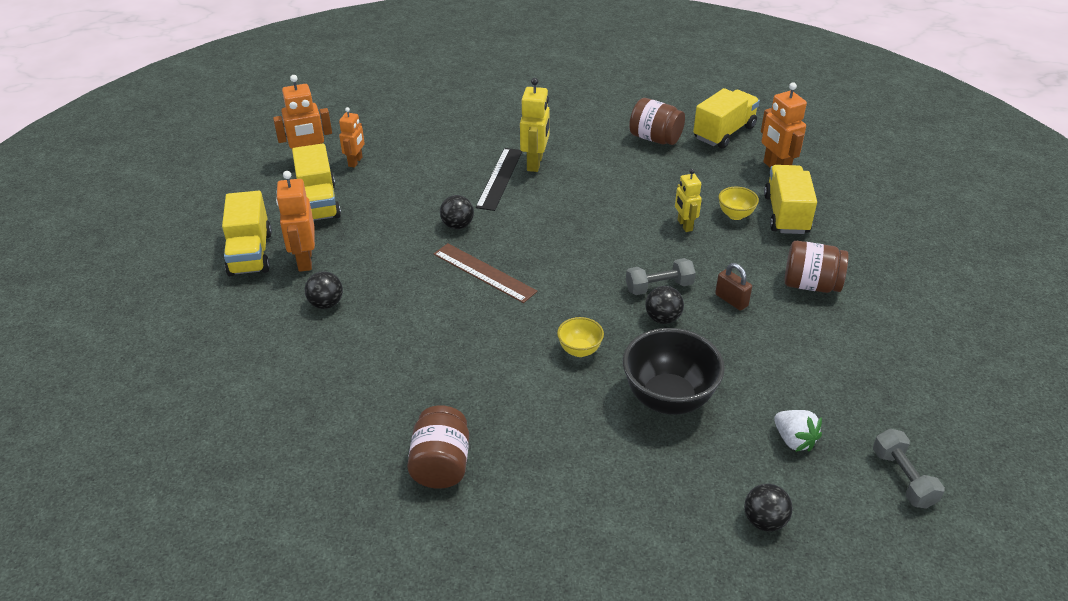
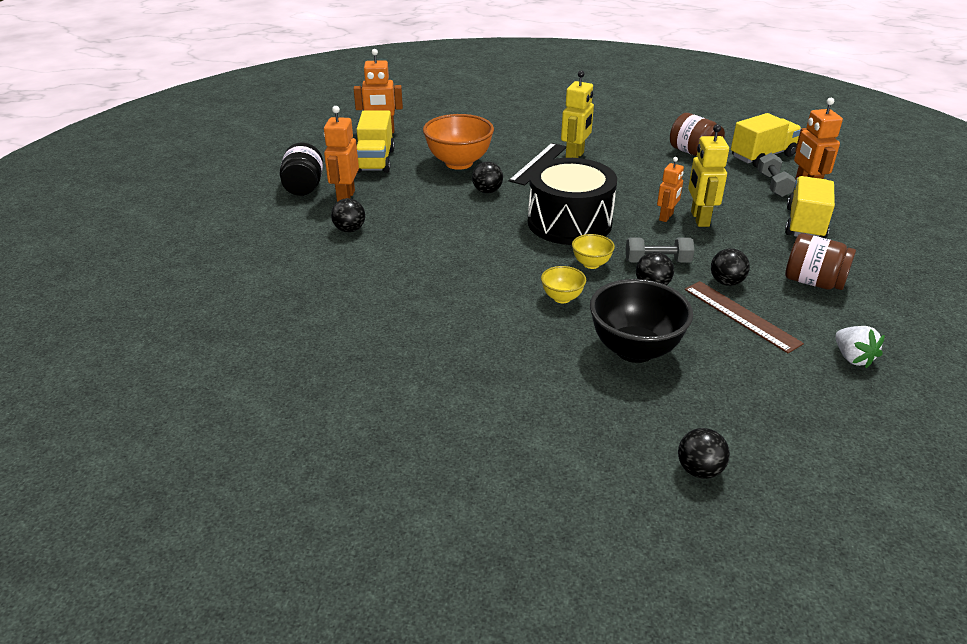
camera: 15 degrees right, 5 degrees down
yellow truck [222,191,272,276] -> black jar [280,143,323,196]
orange robot [339,107,365,168] -> orange robot moved to [657,157,684,222]
brown jar [407,405,469,489] -> none
brown ruler [434,243,537,303] -> brown ruler moved to [685,281,804,353]
yellow robot [675,169,702,232] -> yellow robot [688,124,729,227], size x1.53
brown padlock [715,263,752,311] -> black ball [711,248,750,286]
yellow bowl [719,187,759,220] -> yellow bowl moved to [572,234,615,269]
white strawberry [774,410,822,452] -> white strawberry moved to [835,326,885,368]
grey dumbbell [873,429,945,509] -> grey dumbbell moved to [757,153,796,197]
none -> orange bowl [423,114,494,170]
none -> black drum [528,158,617,245]

